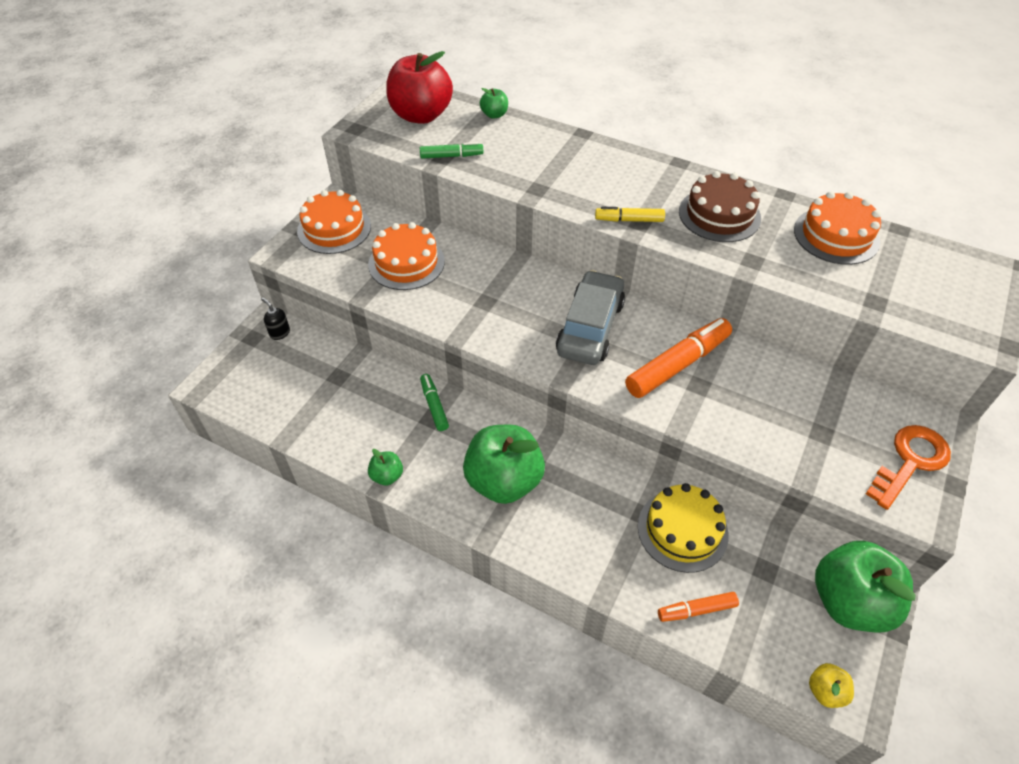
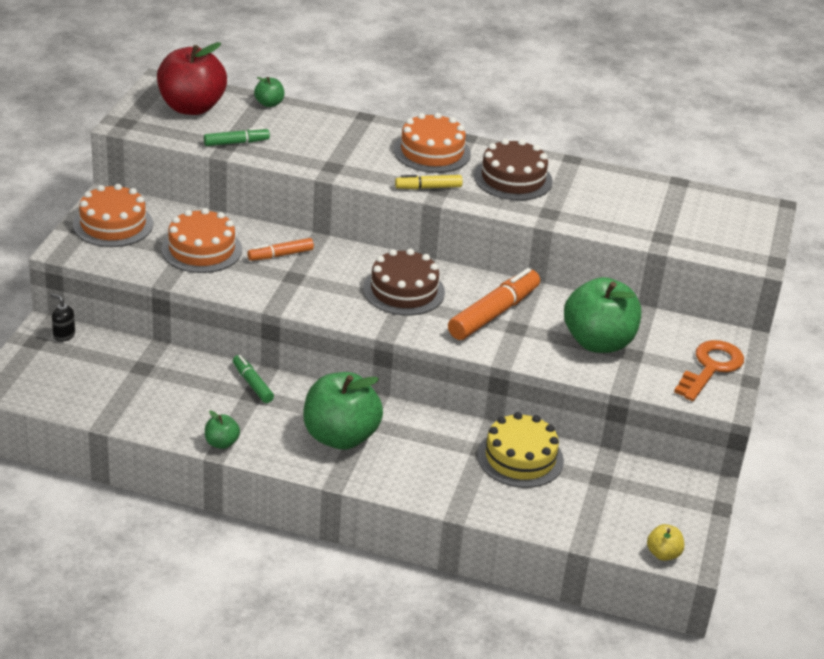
camera: 15 degrees left, 15 degrees down
grey car [556,270,625,365] -> brown cake [363,249,445,316]
orange marker [658,592,739,622] -> orange marker moved to [247,238,314,261]
orange cake [794,191,881,265] -> orange cake moved to [394,112,471,173]
green apple [815,541,916,632] -> green apple moved to [564,277,641,353]

